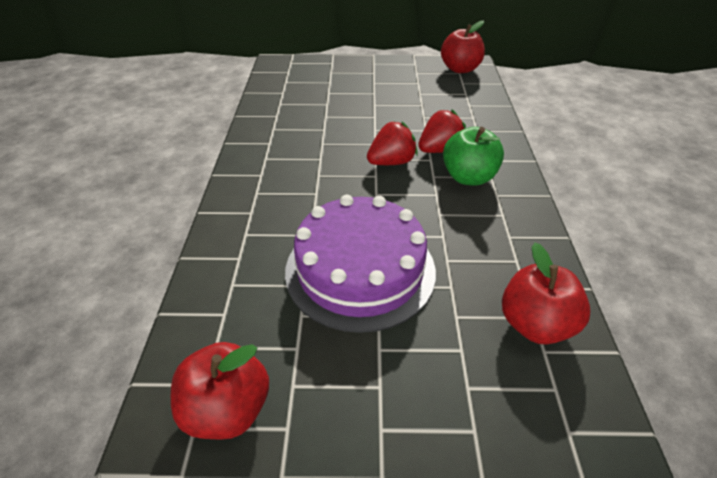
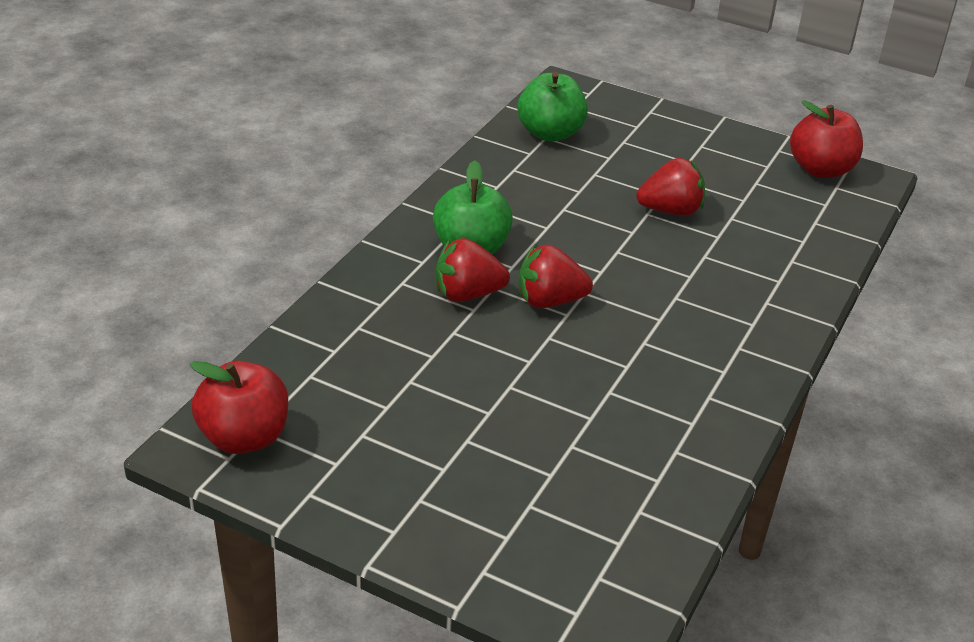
camera: 155 degrees left, 5 degrees down
purple cake [285,195,436,333] -> red strawberry [636,158,705,216]
red apple [502,243,591,344] -> green apple [518,72,588,142]

